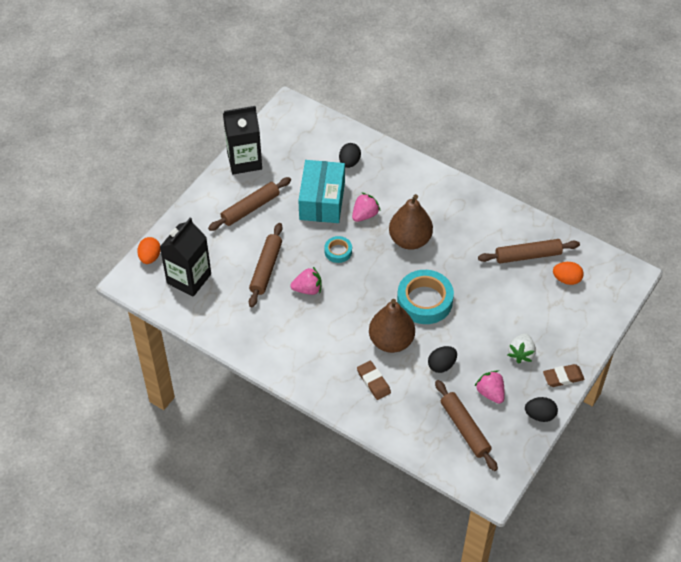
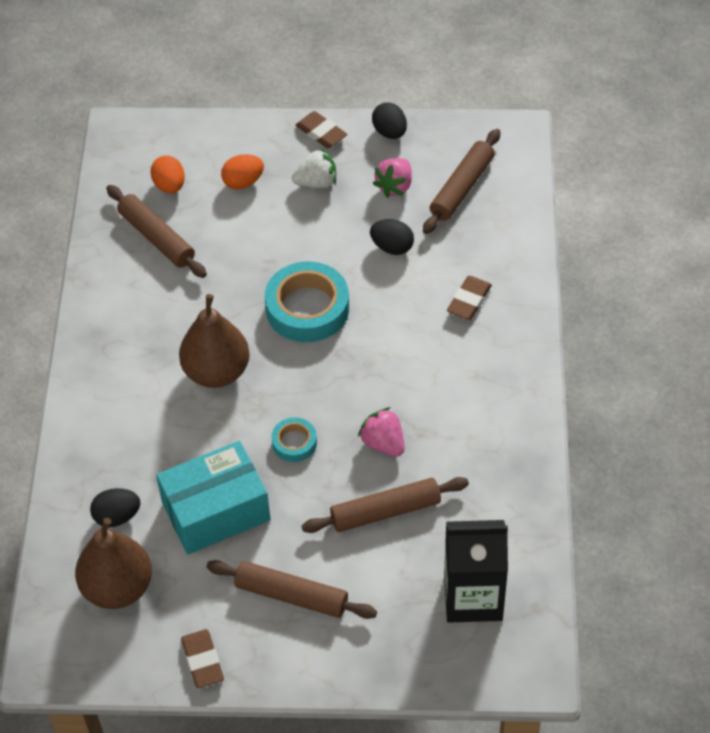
camera: 120 degrees left, 0 degrees up
orange egg [137,237,161,264] -> orange egg moved to [221,154,264,190]
black carton [223,106,262,174] -> brown eraser [181,629,224,688]
pink strawberry [352,192,380,222] -> none
brown pear [369,299,415,353] -> brown pear moved to [75,518,152,609]

